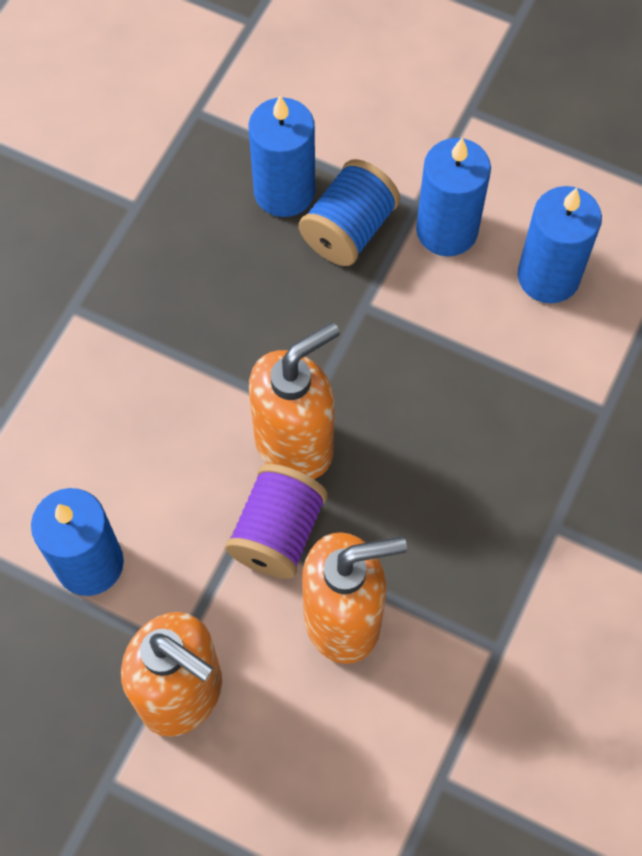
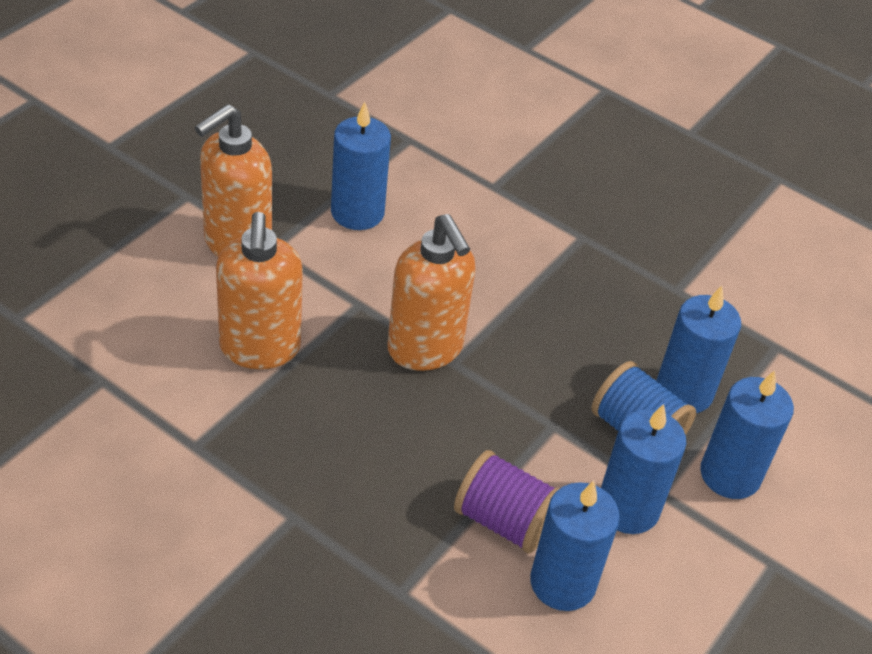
camera: 95 degrees right, 20 degrees down
purple spool [225,464,328,579] -> purple spool moved to [454,450,560,554]
none -> blue candle [700,370,794,499]

